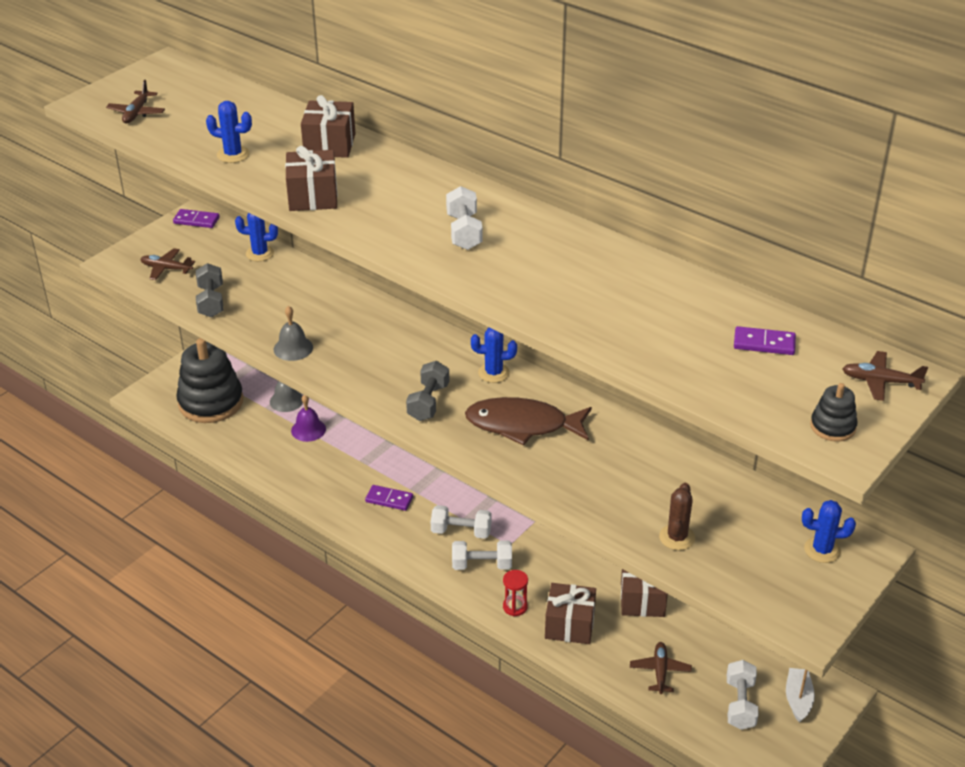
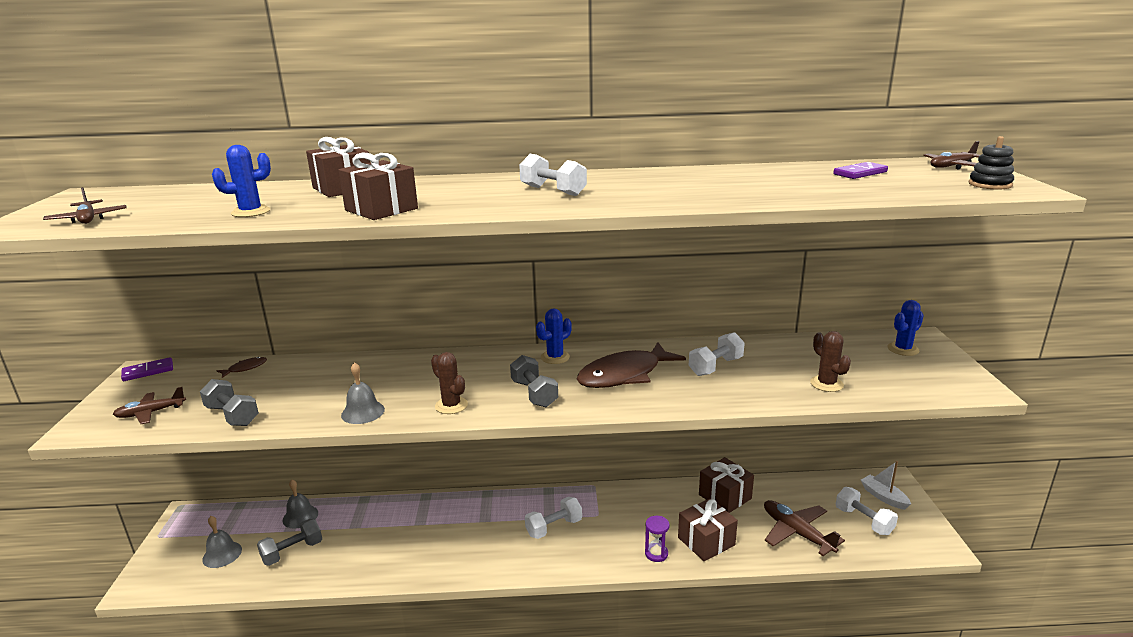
camera: 40 degrees left, 15 degrees down
black stacking toy [176,338,243,423] -> grey bell [202,516,242,568]
blue cactus [235,213,278,261] -> brown fish [217,357,267,378]
purple bell [291,395,326,442] -> none
purple domino [365,485,413,511] -> none
white dumbbell [452,540,512,570] -> white dumbbell moved to [689,332,745,376]
red hourglass [503,570,528,616] -> purple hourglass [645,516,669,562]
brown plane [630,642,692,694] -> brown plane [764,500,845,556], size x1.55
none -> grey dumbbell [257,519,322,566]
none -> brown cactus [431,352,468,414]

